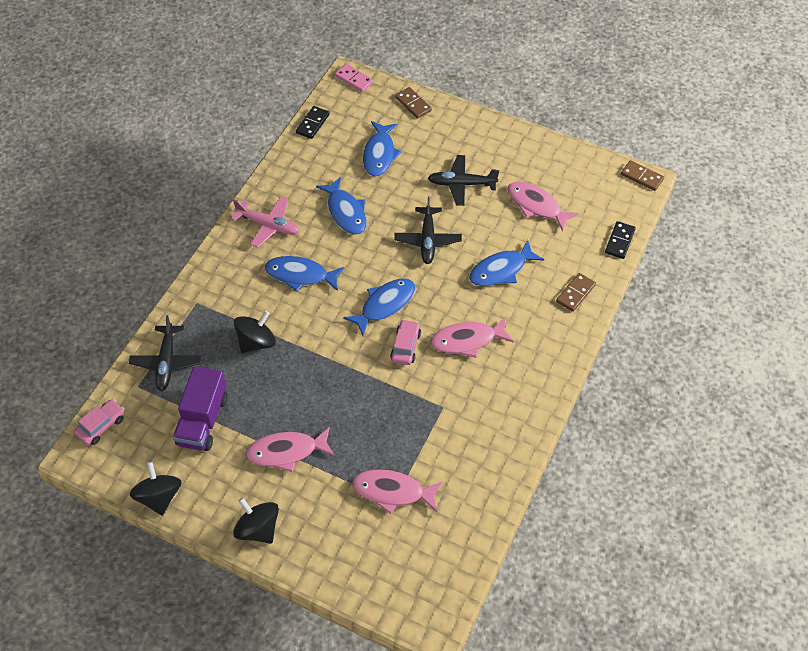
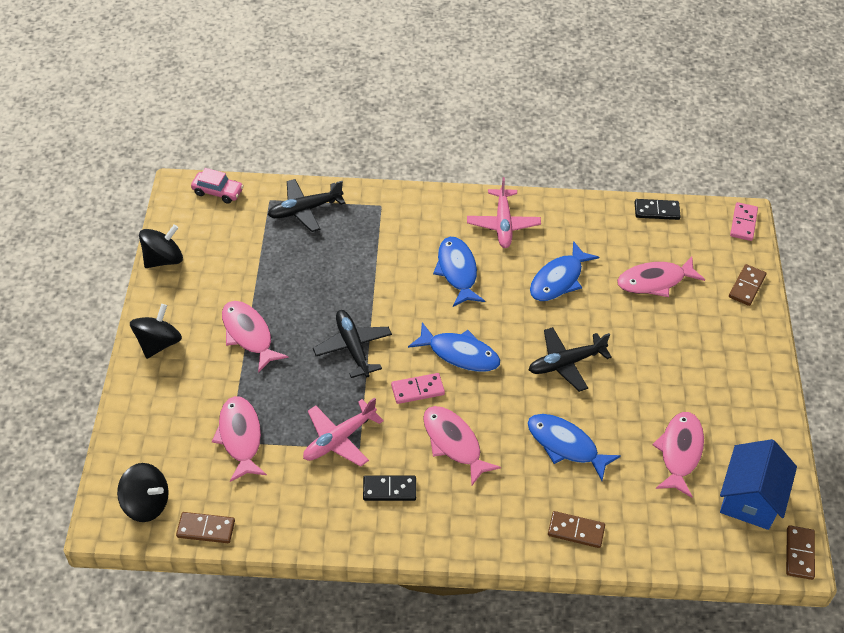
camera: 65 degrees right, 5 degrees down
purple truck [173,366,228,451] -> none
black spinning top [234,311,276,353] -> black spinning top moved to [117,463,169,522]
blue fish [363,121,401,177] -> pink fish [617,256,705,297]
pink car [390,319,421,365] -> pink domino [391,373,445,404]
black plane [428,155,499,206] -> black plane moved to [313,310,392,378]
black domino [605,221,636,259] -> black domino moved to [363,475,416,501]
none -> brown domino [176,512,235,543]
none -> pink plane [303,397,384,467]
none -> blue house [720,439,797,530]

